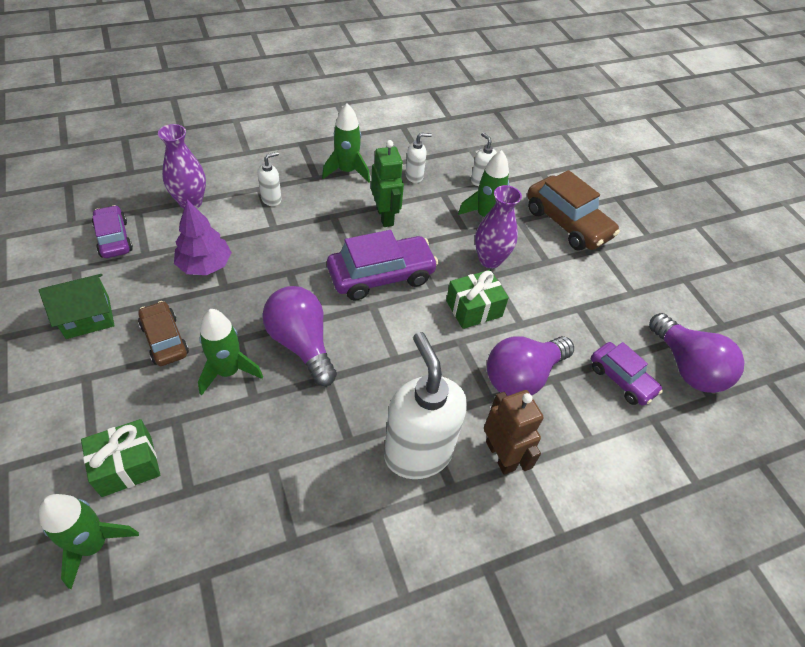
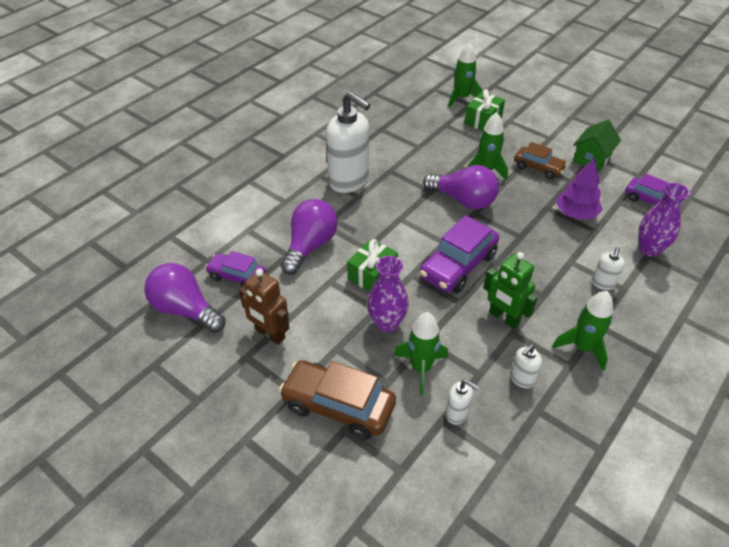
camera: 155 degrees right, 5 degrees down
brown robot [484,390,543,475] -> brown robot moved to [239,269,289,345]

